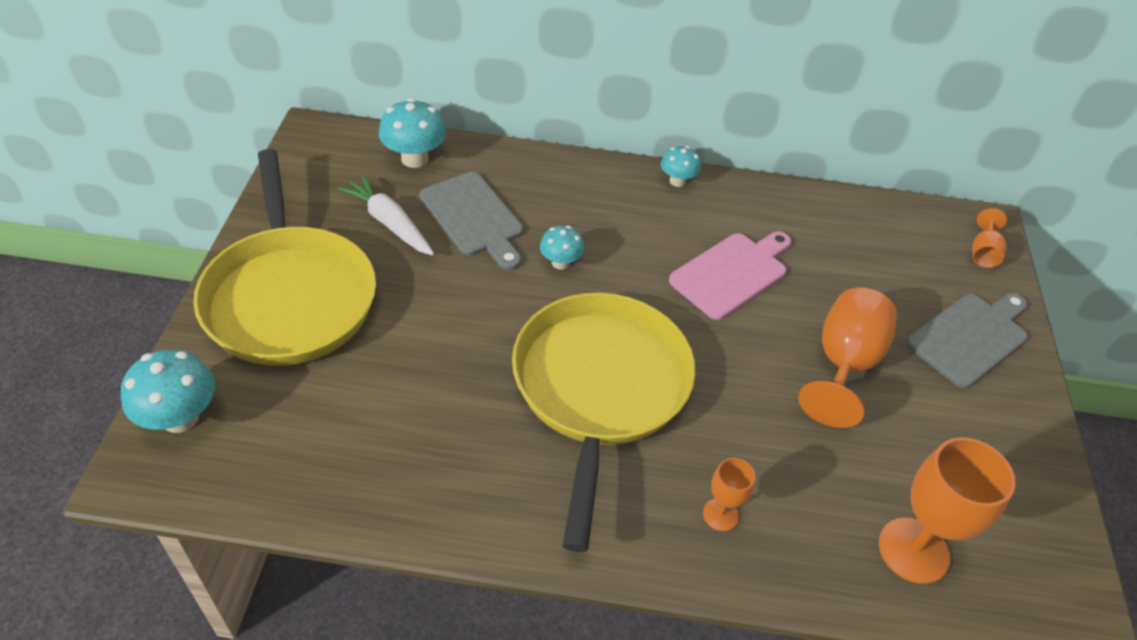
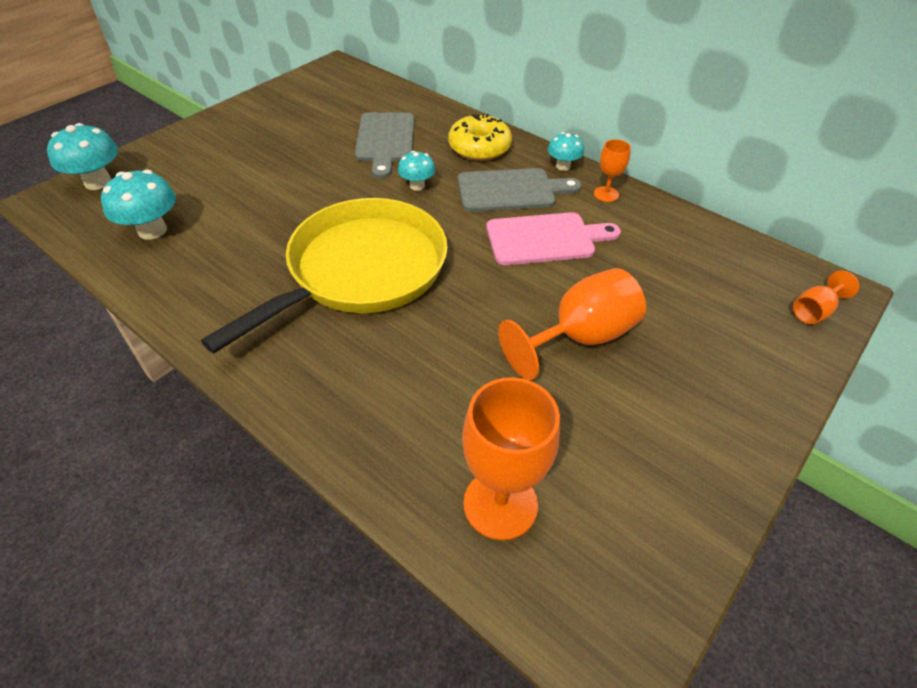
camera: 35 degrees right, 0 degrees up
yellow pan [193,149,376,366] -> none
white carrot [337,175,434,256] -> none
turquoise mushroom [379,98,446,168] -> turquoise mushroom moved to [101,170,176,240]
orange goblet [703,458,756,531] -> orange goblet moved to [594,139,631,202]
grey cutting board [907,293,1028,388] -> grey cutting board moved to [458,168,581,212]
none -> yellow donut [448,114,512,161]

